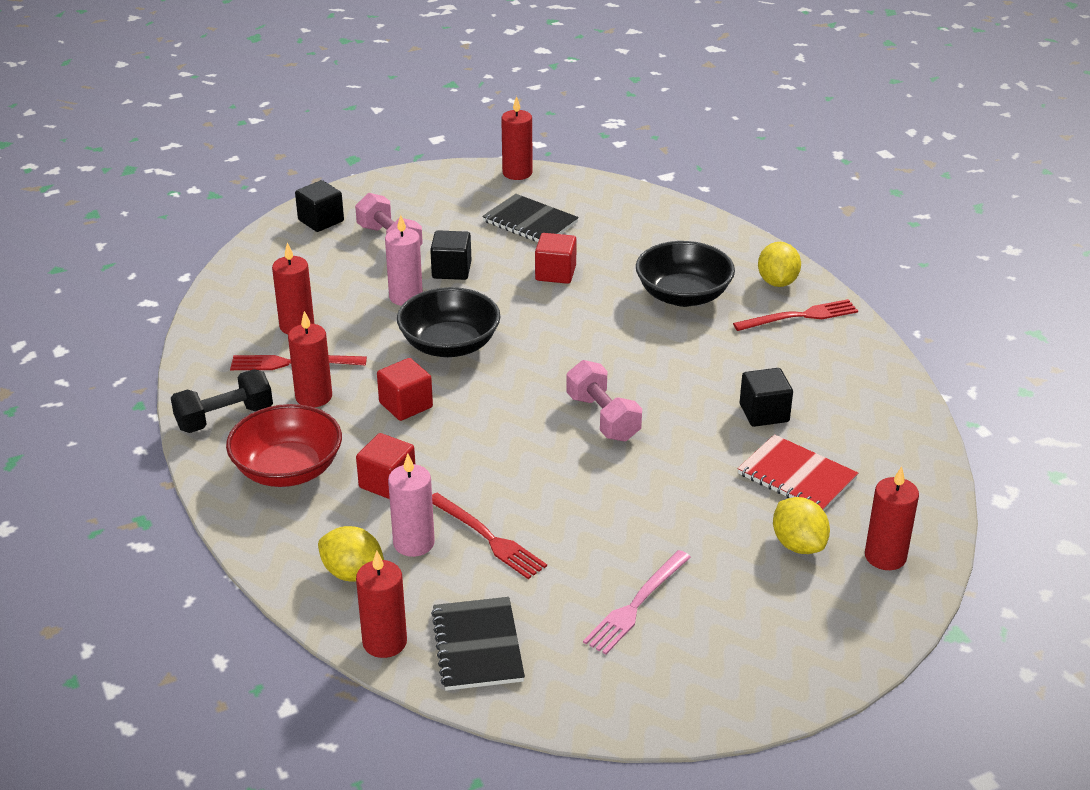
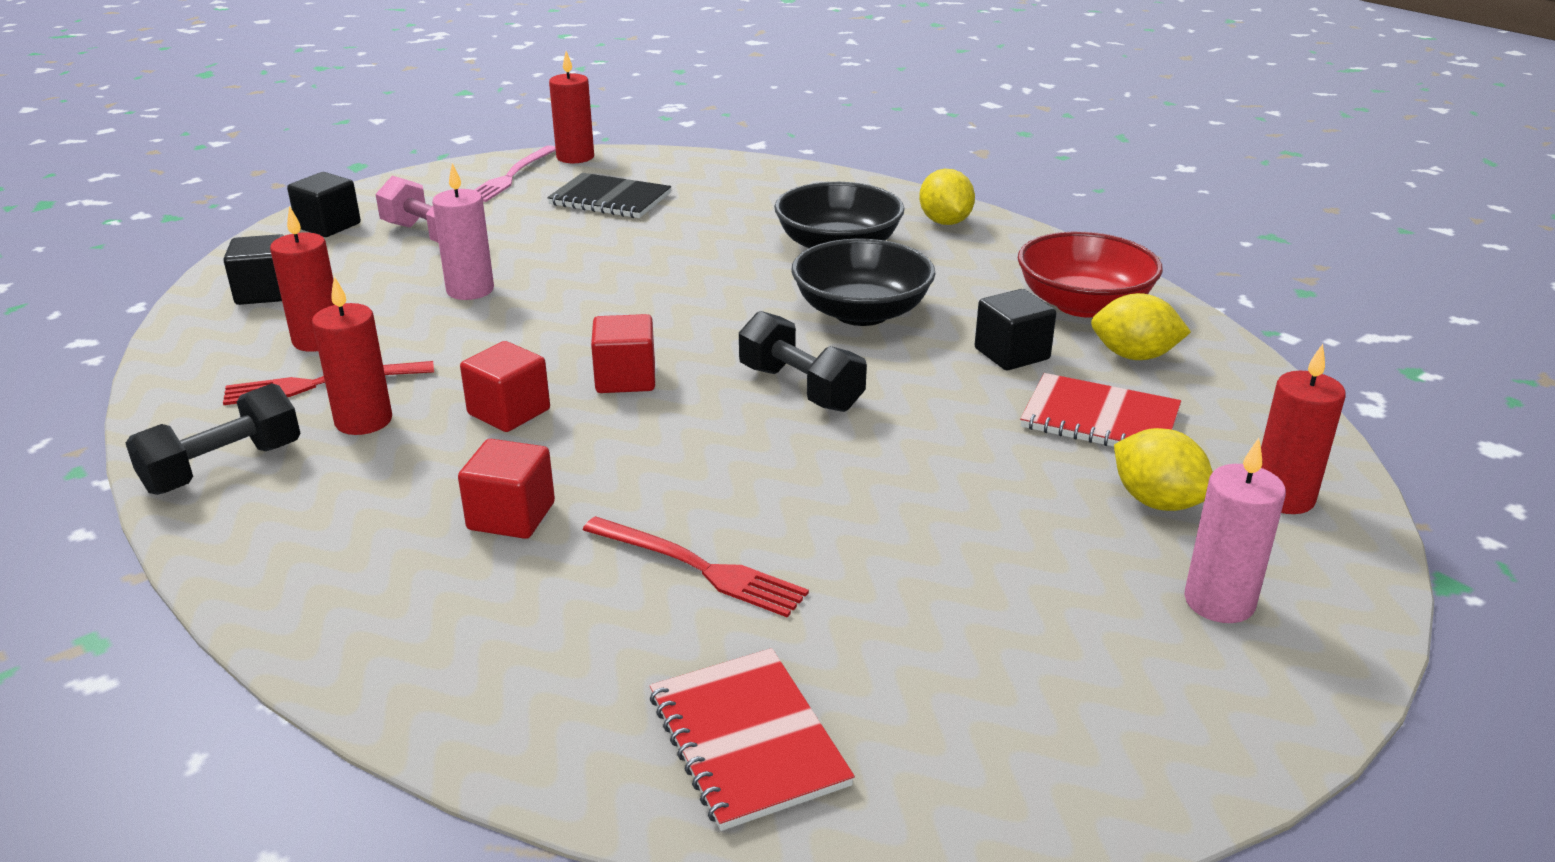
camera: 15 degrees left, 5 degrees down
red bowl [226,404,342,487] -> red bowl moved to [1018,232,1163,318]
yellow lemon [318,526,384,581] -> yellow lemon moved to [1091,293,1191,360]
red candle [356,551,407,658] -> none
pink candle [388,454,435,557] -> pink candle moved to [1184,438,1286,623]
black bowl [397,287,500,357] -> black bowl moved to [791,239,936,326]
black cube [430,230,471,280] -> black cube moved to [223,234,284,305]
black notebook [431,597,525,691] -> red notebook [650,648,855,831]
red cube [535,233,577,284] -> red cube moved to [591,314,655,393]
pink dumbbell [566,360,642,441] -> black dumbbell [739,311,867,412]
pink fork [583,550,691,655] -> pink fork moved to [474,145,556,202]
red fork [733,299,858,331] -> none

